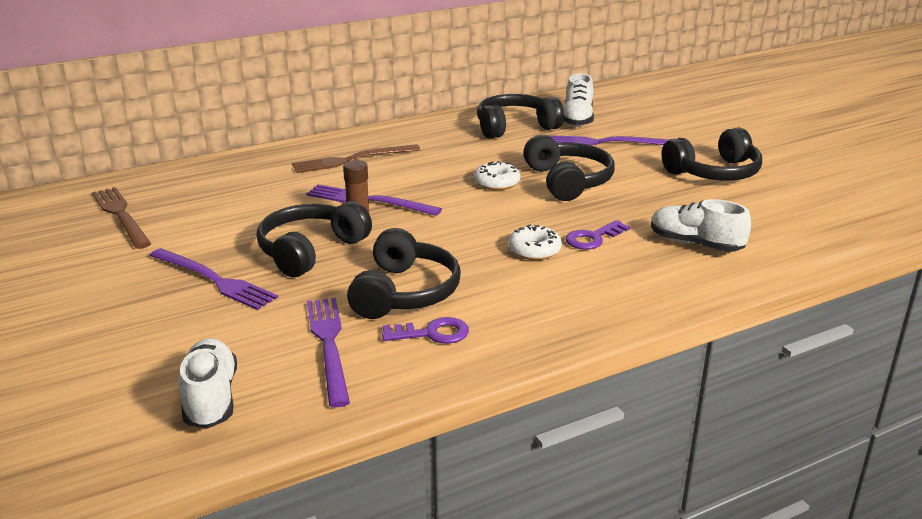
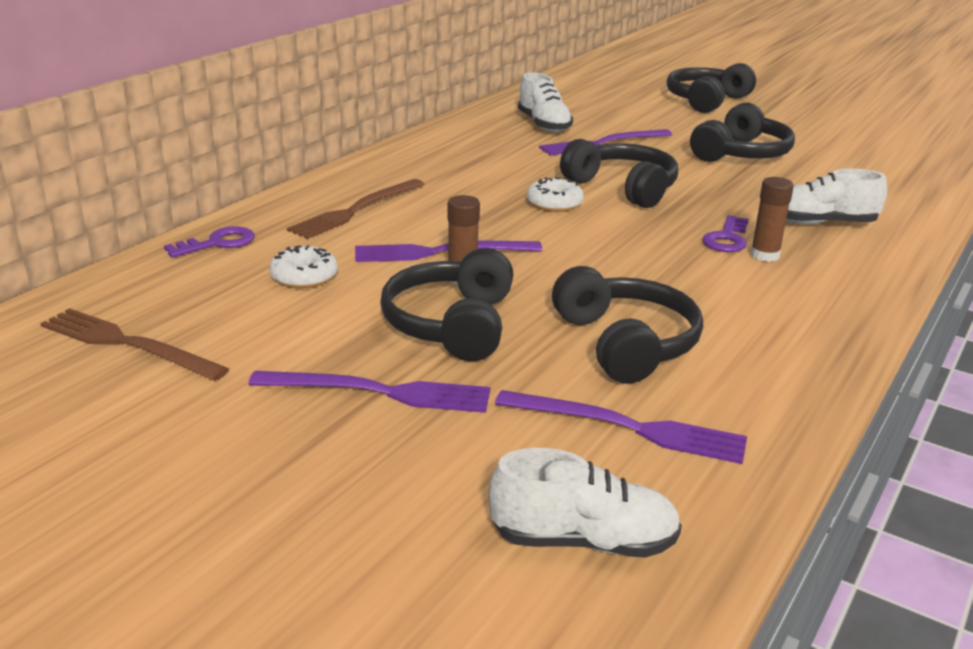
camera: 30 degrees left, 0 degrees up
white shoe [179,338,237,429] -> white shoe turned 135 degrees clockwise [489,448,682,558]
purple fork [307,298,350,407] -> purple fork turned 150 degrees clockwise [495,390,747,464]
purple key [382,317,469,344] -> purple key moved to [164,226,255,258]
black headphones [477,94,564,139] -> black headphones moved to [667,63,756,113]
white donut [508,224,562,260] -> white donut moved to [269,245,338,288]
none -> brown glue stick [751,177,794,262]

